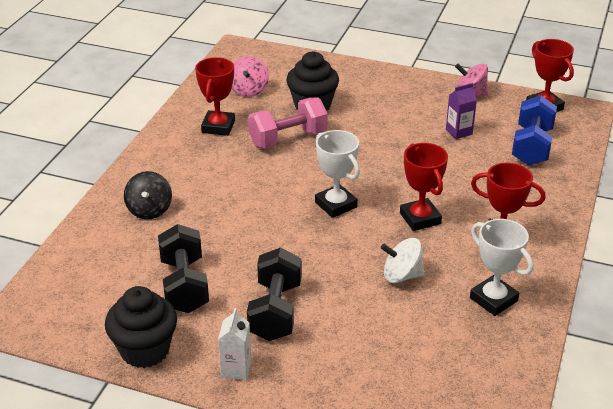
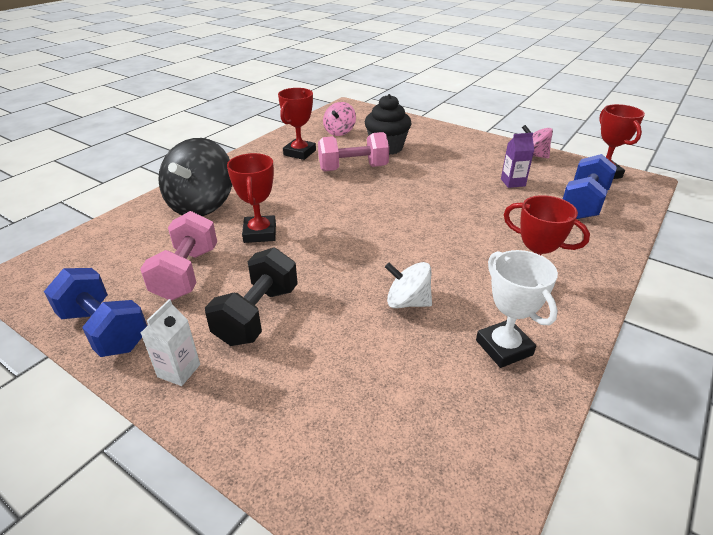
camera: 15 degrees right, 0 degrees up
black cupcake [105,286,177,368] -> blue dumbbell [44,268,147,357]
black spinning top [124,171,172,220] -> black spinning top [158,138,232,216], size x1.76
black dumbbell [158,224,209,313] -> pink dumbbell [140,211,217,300]
white trophy [315,130,360,218] -> none
red trophy [400,143,448,231] -> red trophy moved to [227,153,276,243]

